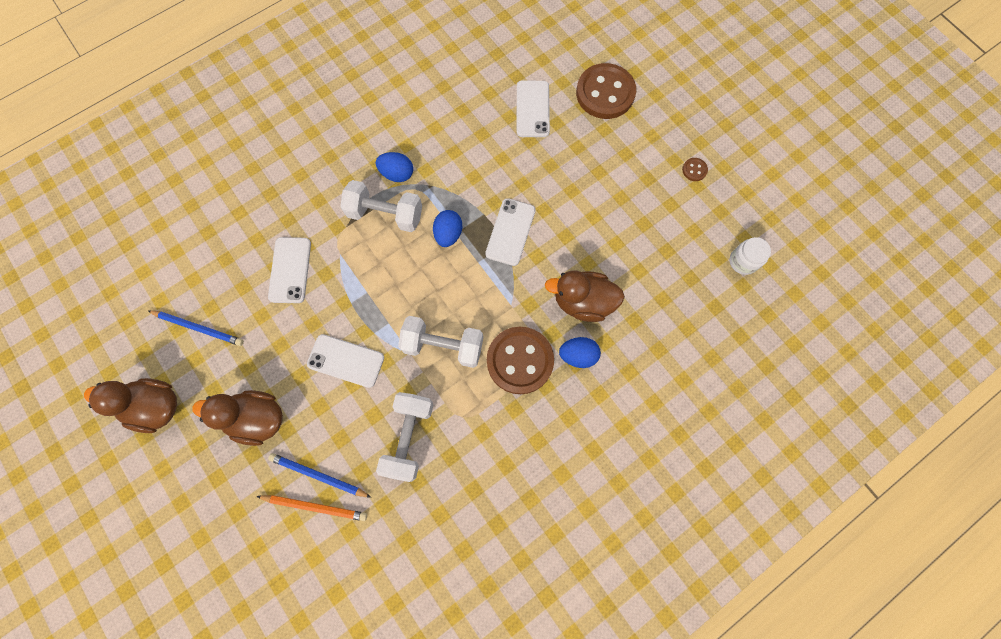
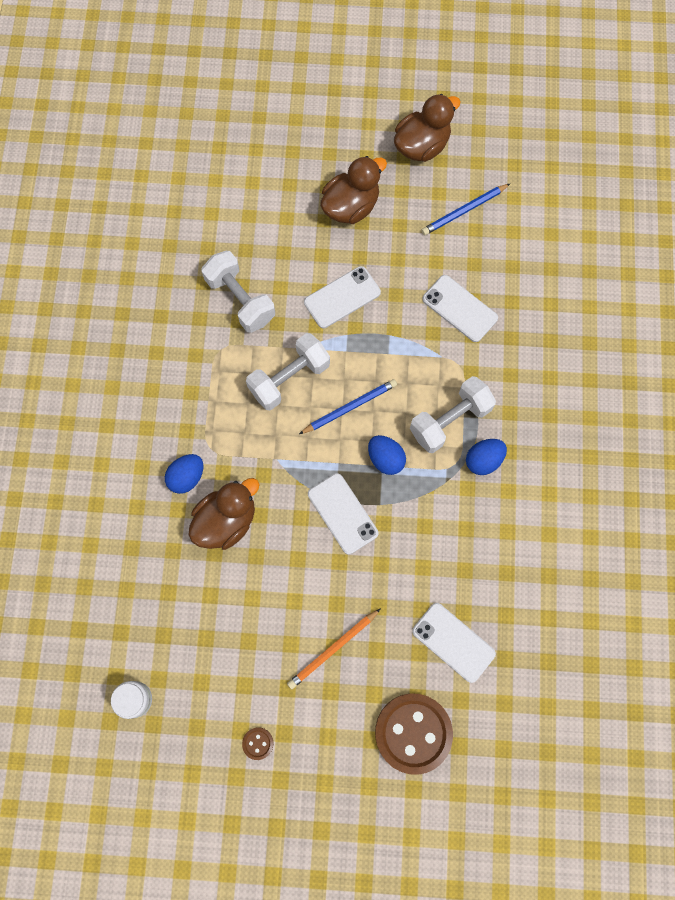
camera: 130 degrees right, 0 degrees up
orange pencil [256,495,367,521] -> orange pencil moved to [287,608,381,689]
blue pencil [268,453,371,498] -> blue pencil moved to [299,379,397,434]
brown button [487,327,554,394] -> none

